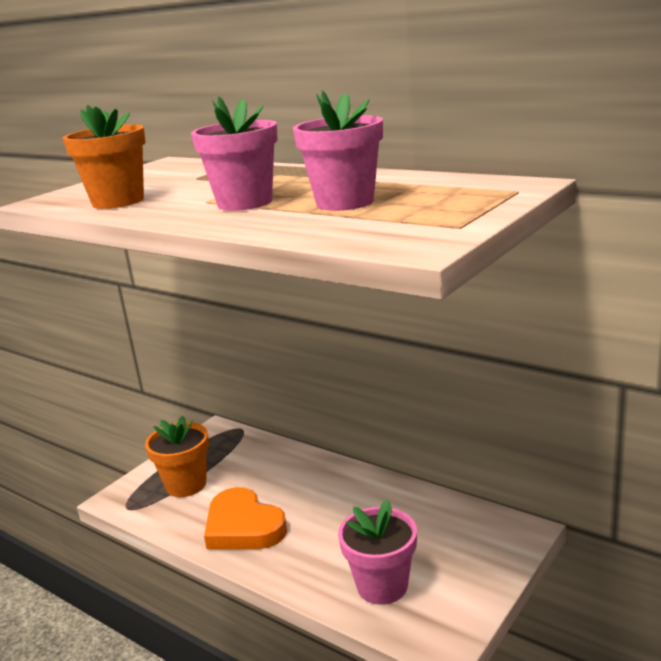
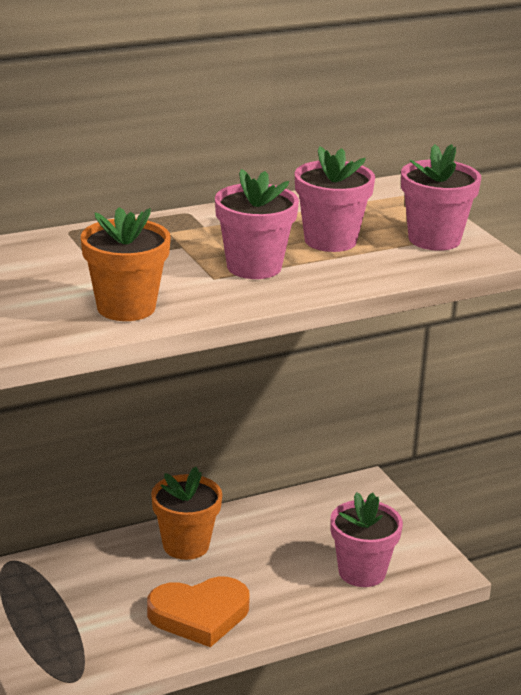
camera: 65 degrees left, 5 degrees up
orange flower pot [145,416,209,497] -> orange flower pot moved to [151,467,222,560]
none -> pink flower pot [401,144,481,251]

